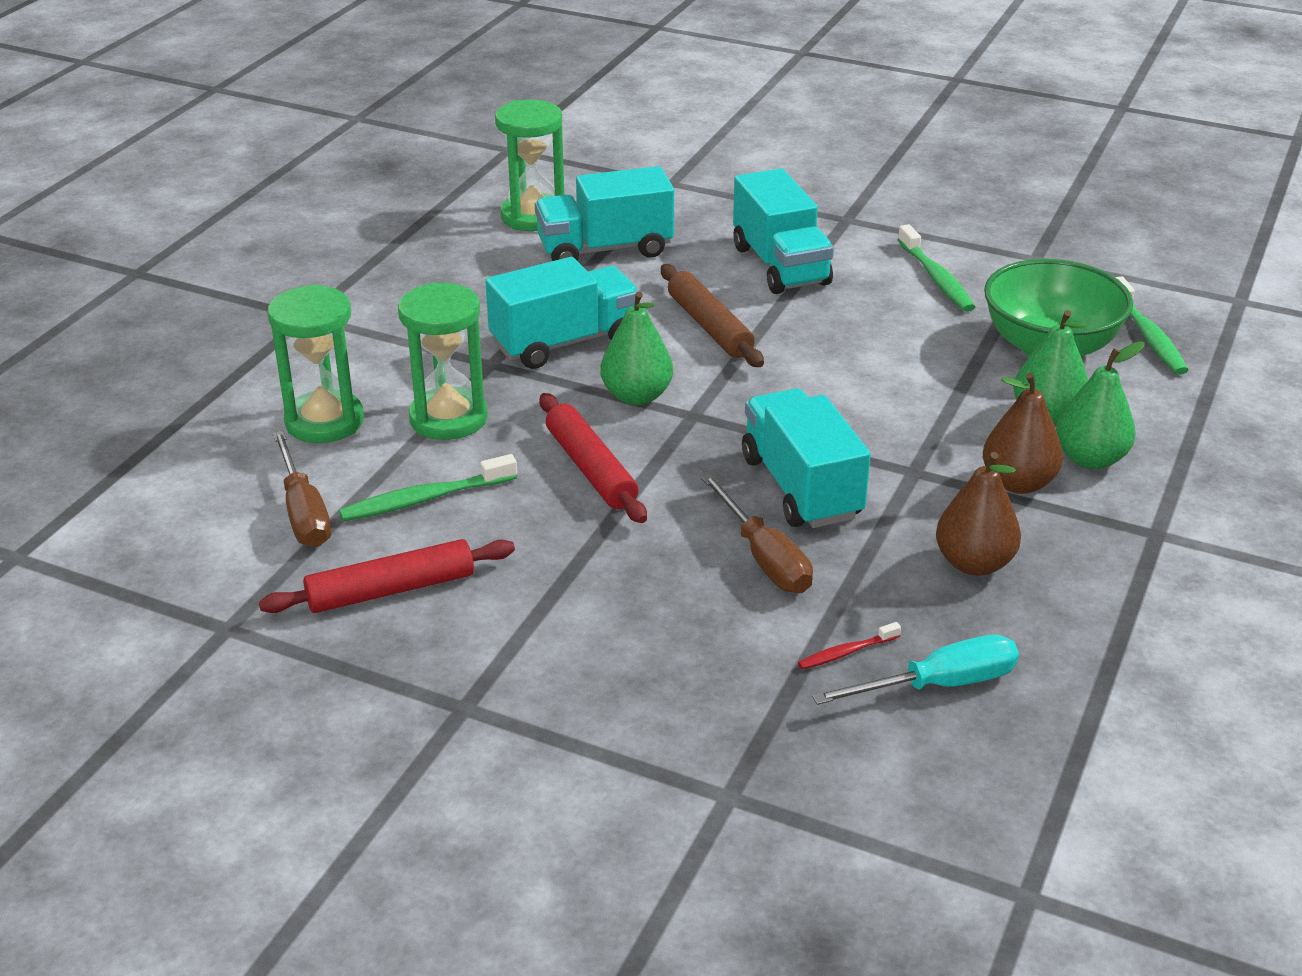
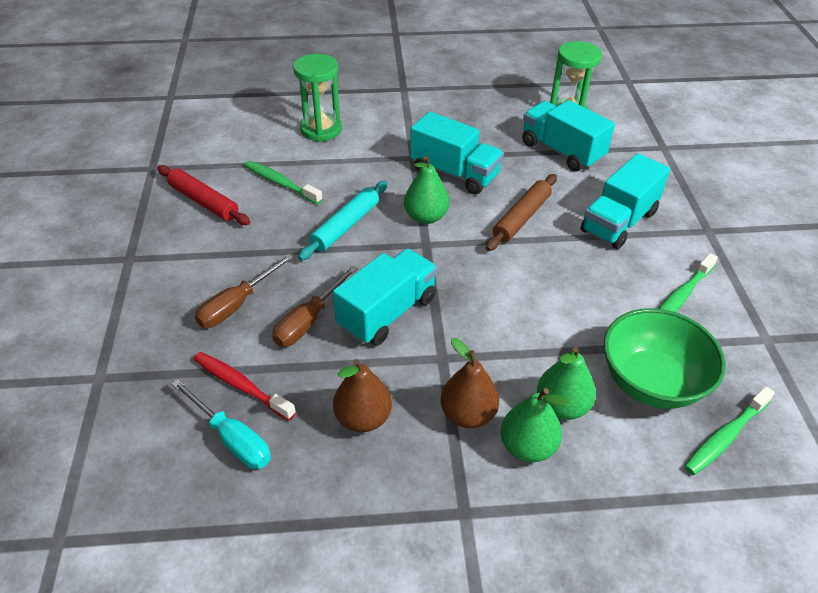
camera: 60 degrees right, 10 degrees up
brown screwdriver [273,431,331,547] -> brown screwdriver moved to [195,254,294,328]
green hourglass [398,282,488,440] -> none
red rolling pin [539,393,647,523] -> turquoise rolling pin [298,181,388,260]
red toothbrush [798,622,901,670] -> red toothbrush [194,352,296,421], size x1.79

